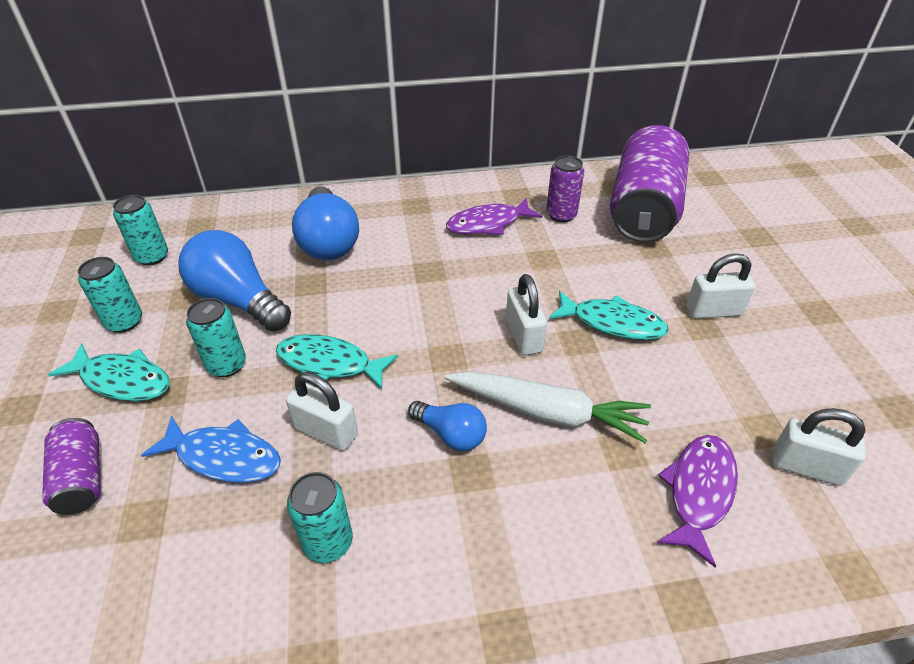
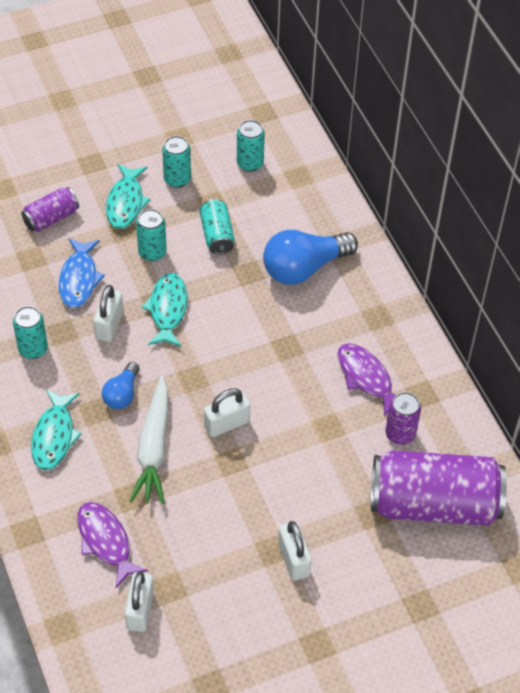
camera: 75 degrees right, 10 degrees up
blue light bulb [178,230,291,331] -> turquoise can [199,199,235,255]
turquoise fish [549,291,669,340] -> turquoise fish moved to [31,390,82,470]
purple fish [657,435,738,567] -> purple fish turned 135 degrees counterclockwise [77,502,148,588]

